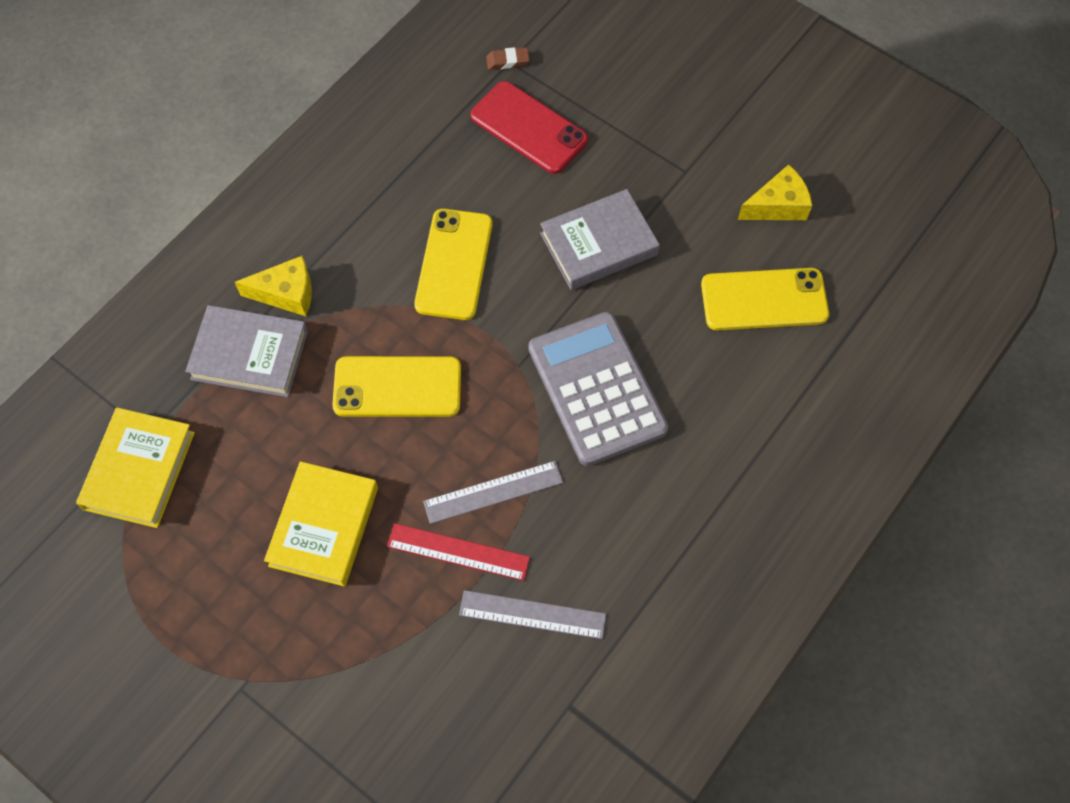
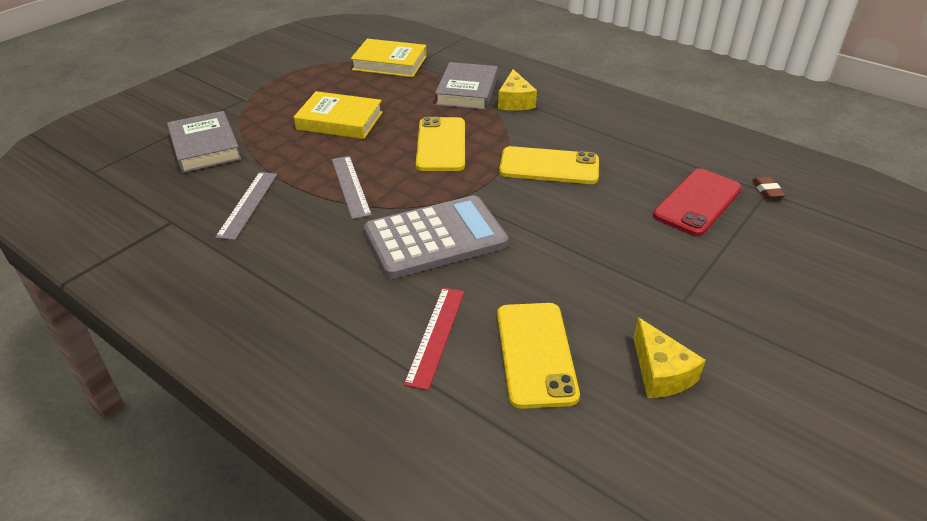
camera: 90 degrees right, 25 degrees down
red ruler [387,523,530,581] -> red ruler moved to [404,287,465,390]
grey book [540,189,660,290] -> grey book moved to [167,111,241,173]

